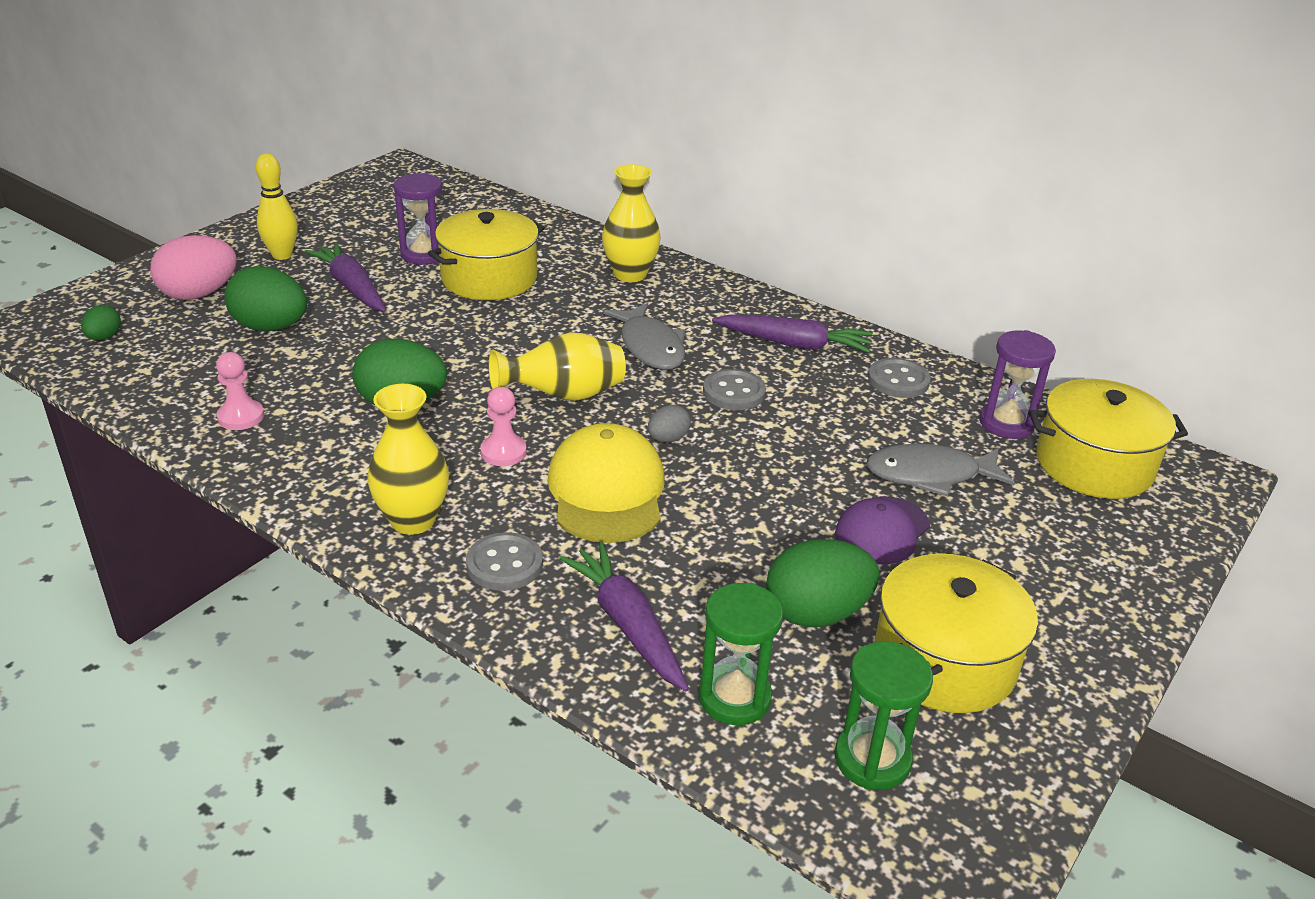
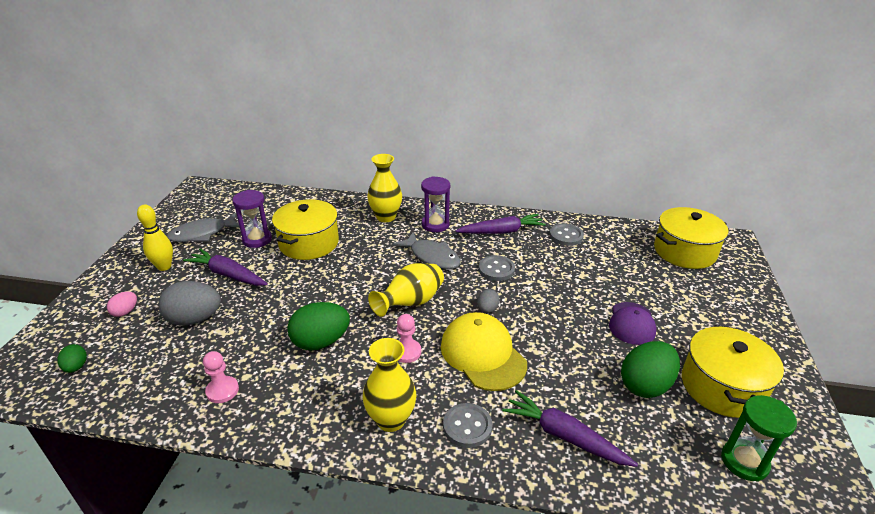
camera: 25 degrees left, 0 degrees up
pink egg [150,235,237,300] -> pink egg [107,292,137,317], size x0.51
green egg [224,266,307,331] -> grey egg [158,281,221,326]
green hourglass [698,583,783,725] -> none
grey fish [866,444,1015,497] -> grey fish moved to [167,213,240,242]
purple hourglass [979,330,1056,439] -> purple hourglass moved to [421,176,450,232]

